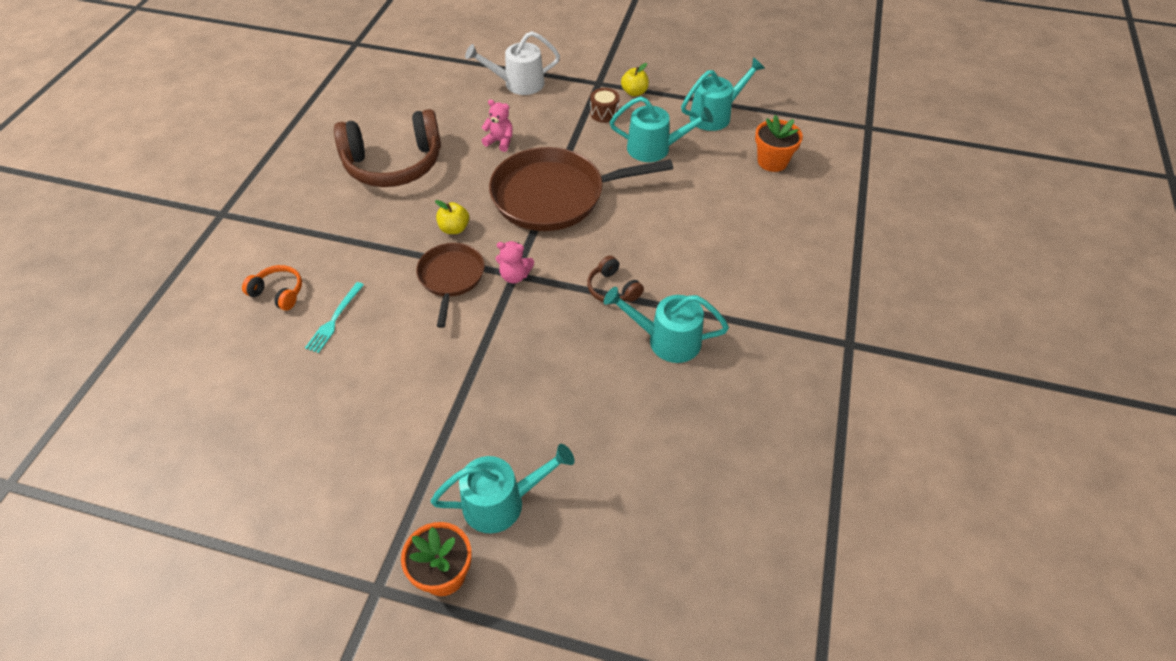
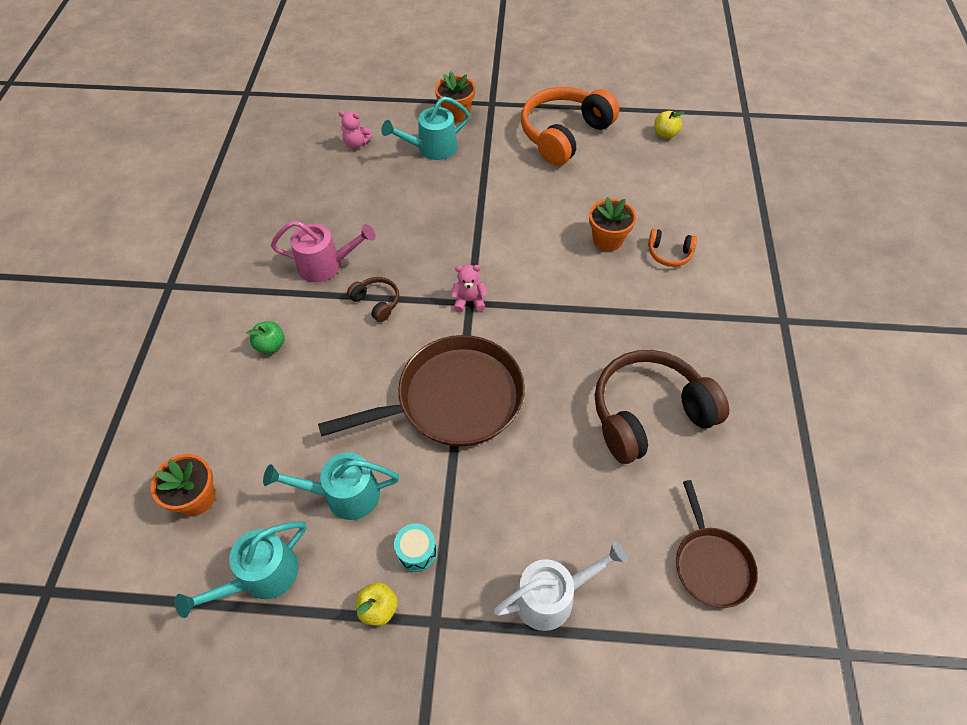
camera: 170 degrees right, 5 degrees up
turquoise fork [305,282,364,353] -> orange flower pot [589,197,636,251]
brown pan [416,243,485,328] -> brown pan moved to [676,480,758,608]
yellow apple [435,200,469,234] -> yellow apple moved to [654,111,685,139]
pink teddy bear [481,99,513,152] -> pink teddy bear moved to [339,111,372,149]
brown drum [590,88,619,123] -> turquoise drum [394,523,437,572]
turquoise watering can [604,287,729,363] -> pink watering can [271,221,376,282]
none -> green apple [246,321,285,354]
none -> orange headphones [521,87,619,166]

